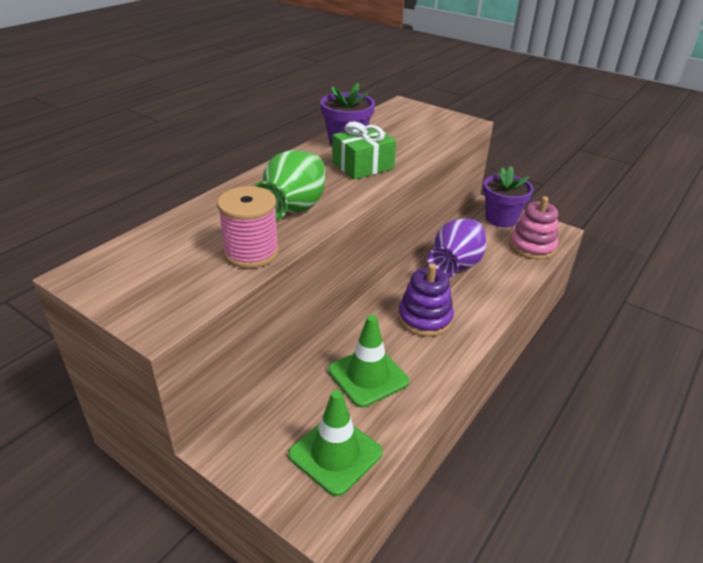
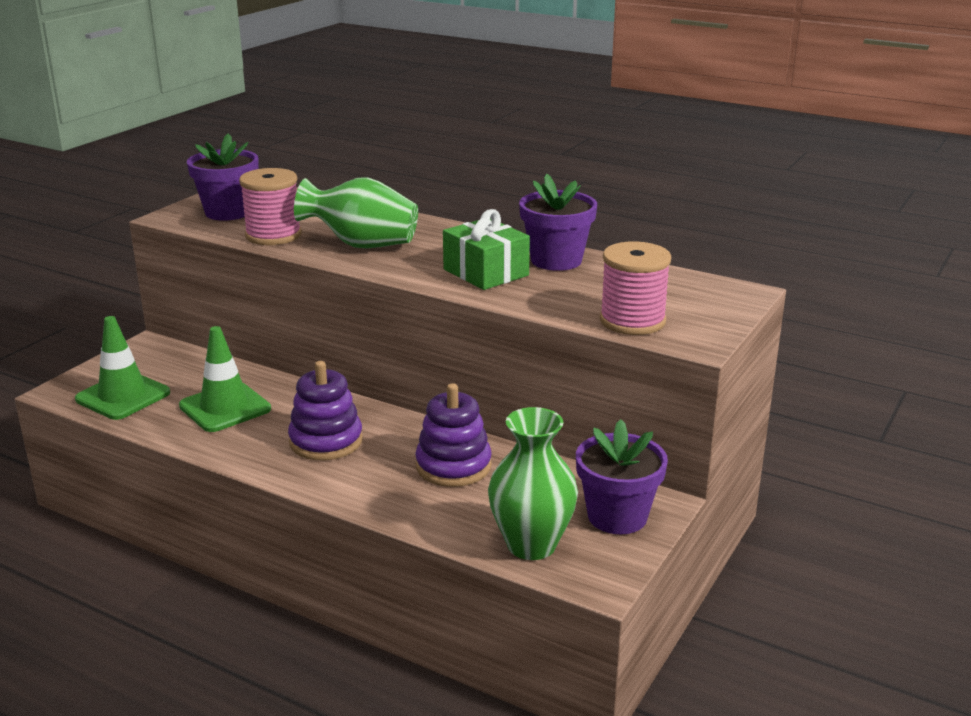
camera: 85 degrees right, 10 degrees down
purple vase [427,219,486,278] -> purple stacking toy [415,383,492,487]
pink stacking toy [510,196,558,260] -> green vase [488,407,578,560]
none -> purple flower pot [187,133,258,221]
none -> pink spool [600,241,671,335]

